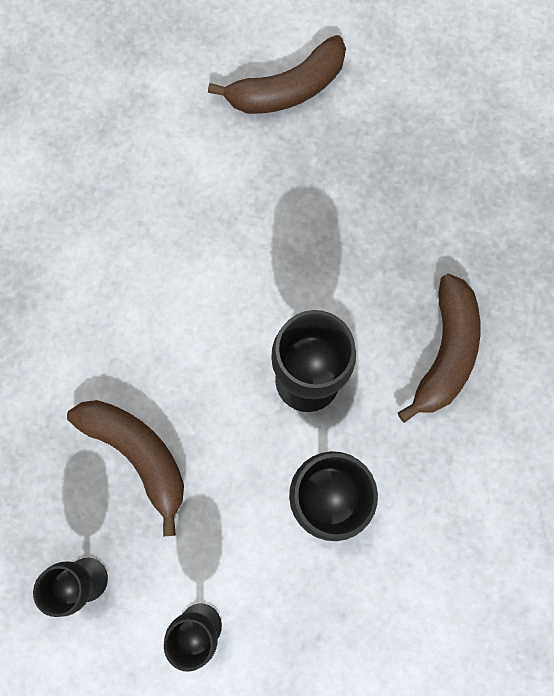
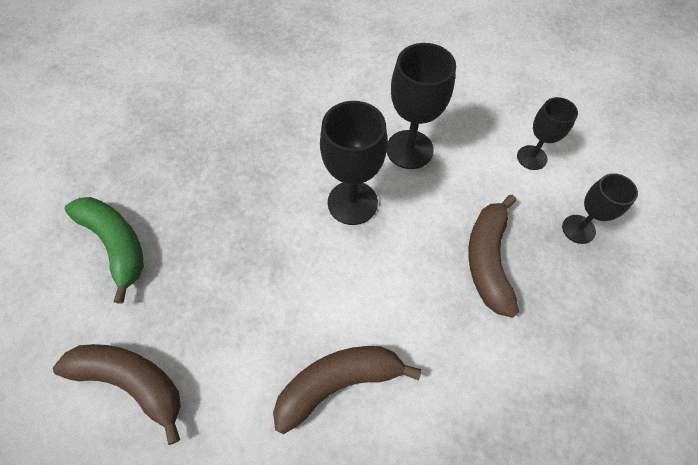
camera: 130 degrees left, 15 degrees down
brown banana [398,274,480,423] -> brown banana moved to [273,346,421,434]
none -> green banana [64,197,144,303]

